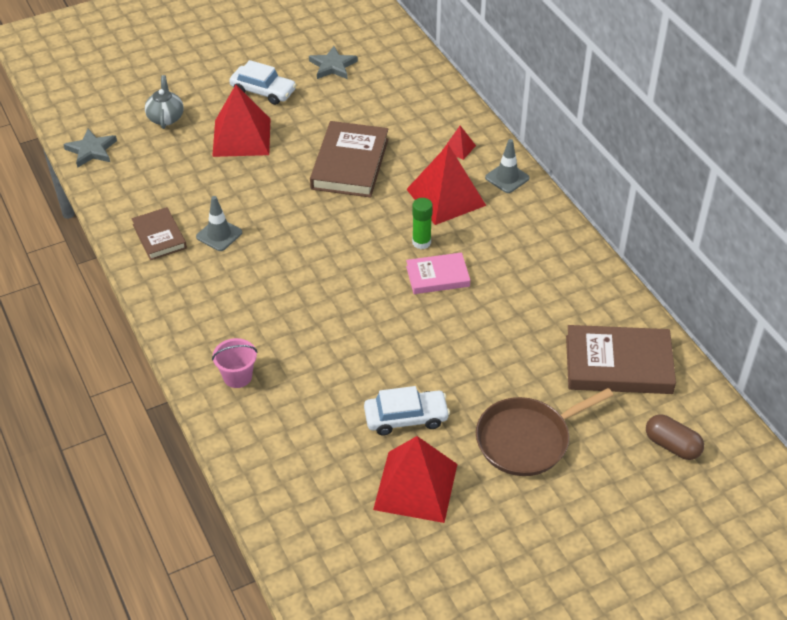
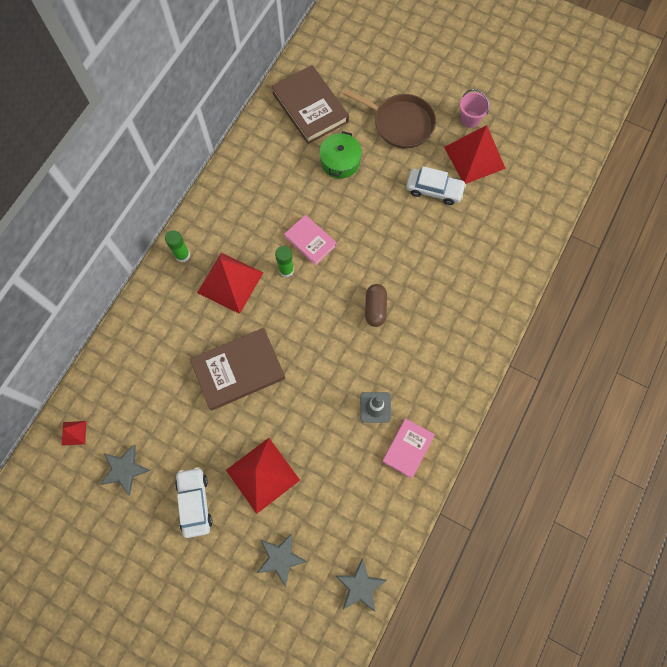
camera: 125 degrees left, 25 degrees up
brown book [131,207,187,260] -> pink book [382,418,435,478]
grey teapot [145,75,184,129] -> grey star [257,533,308,587]
pink bucket [212,338,257,388] -> pink bucket moved to [460,89,490,128]
white car [364,386,450,436] -> white car turned 150 degrees clockwise [406,166,466,205]
red pyramid [443,126,476,160] -> red pyramid moved to [62,421,87,446]
grey traffic cone [485,139,530,193] -> green glue stick [165,230,190,262]
brown capsule [646,414,704,460] -> brown capsule moved to [365,284,387,327]
none -> green pot [319,131,362,179]

